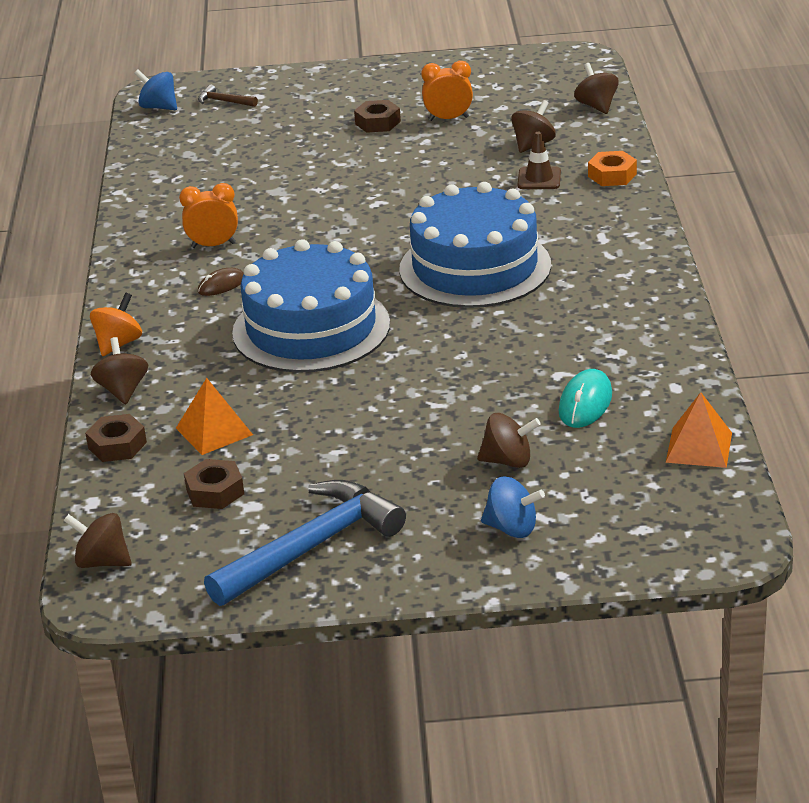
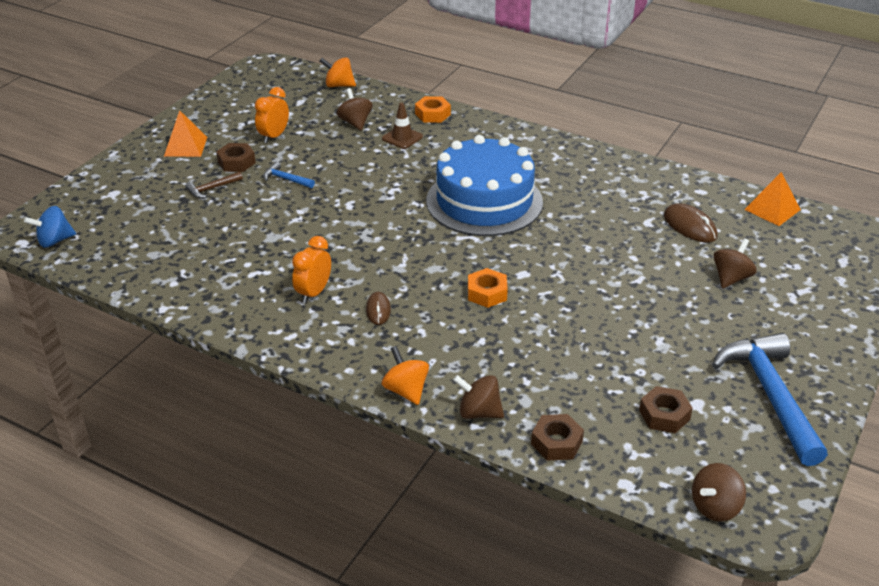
camera: 60 degrees left, 5 degrees up
orange pyramid [176,378,253,455] -> orange pyramid moved to [164,110,207,157]
brown hammer [198,84,258,107] -> brown hammer moved to [185,172,243,198]
blue cake [232,239,390,373] -> orange nut [468,268,508,308]
blue spinning top [481,476,545,538] -> none
turquoise mouse [558,369,612,428] -> brown mouse [664,203,718,242]
brown spinning top [574,63,619,114] -> orange spinning top [320,57,356,87]
none -> blue hammer [263,162,315,188]

